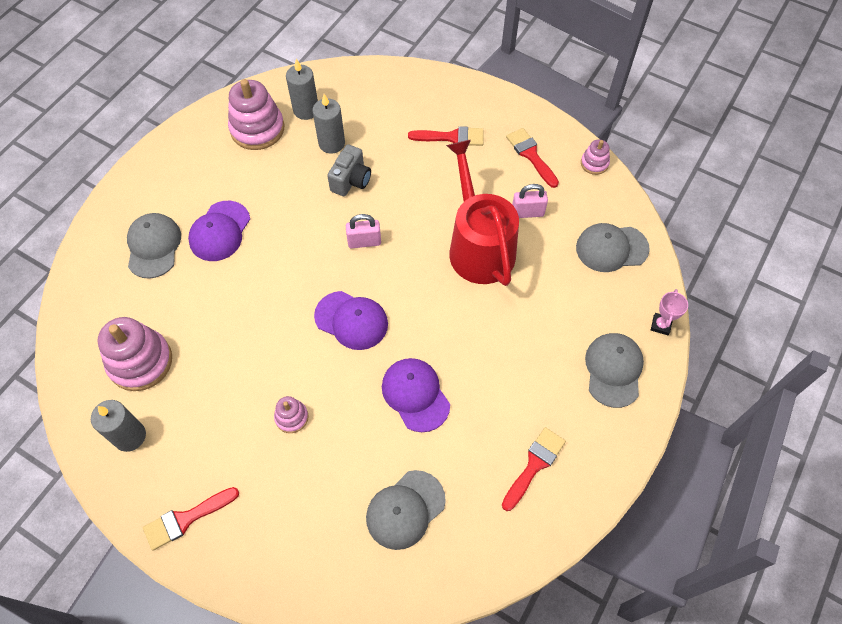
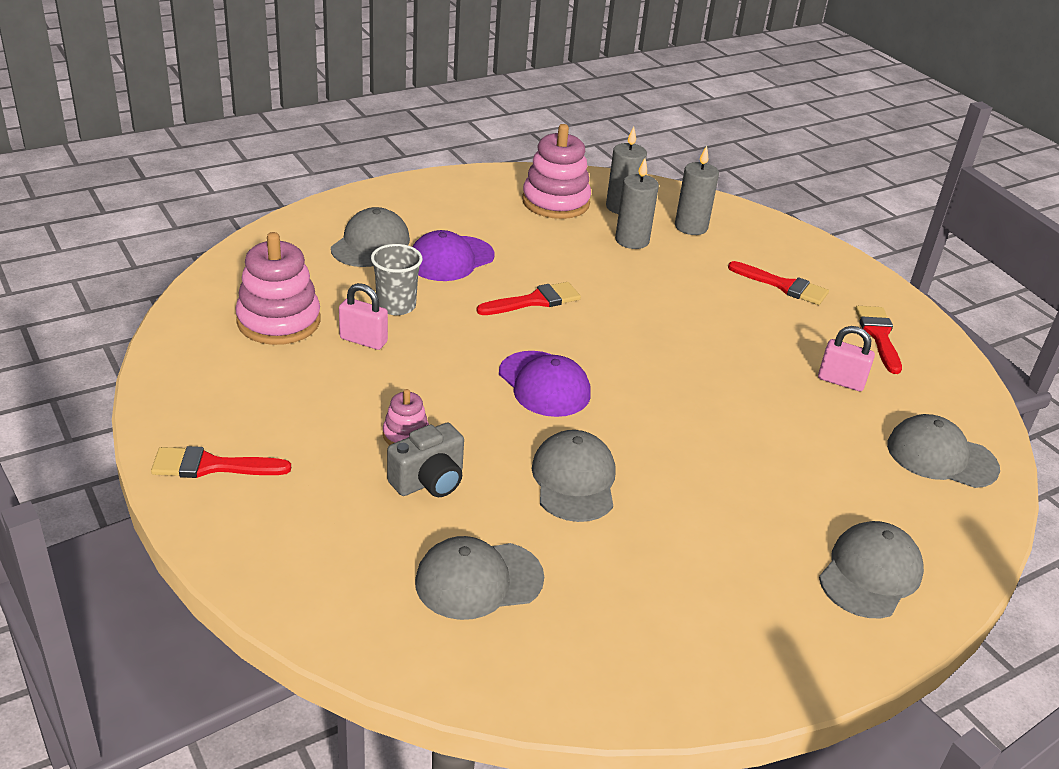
camera: 25 degrees right, 25 degrees down
grey candle [91,400,146,452] -> grey candle moved to [675,145,719,235]
grey camera [327,144,371,196] -> grey camera moved to [387,423,464,497]
pink padlock [346,214,381,248] -> pink padlock moved to [339,283,388,350]
purple cap [382,358,450,432] -> grey cap [532,430,615,522]
red watering can [446,140,519,286] -> none
red brush [502,427,566,511] -> red brush moved to [476,282,581,315]
pink stacking toy [581,139,610,175] -> none
pink trophy [651,289,688,335] -> none
none -> grey cup [371,244,423,315]

